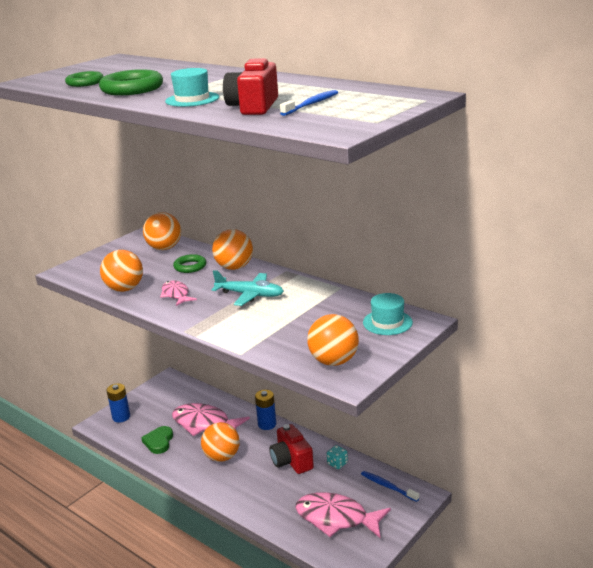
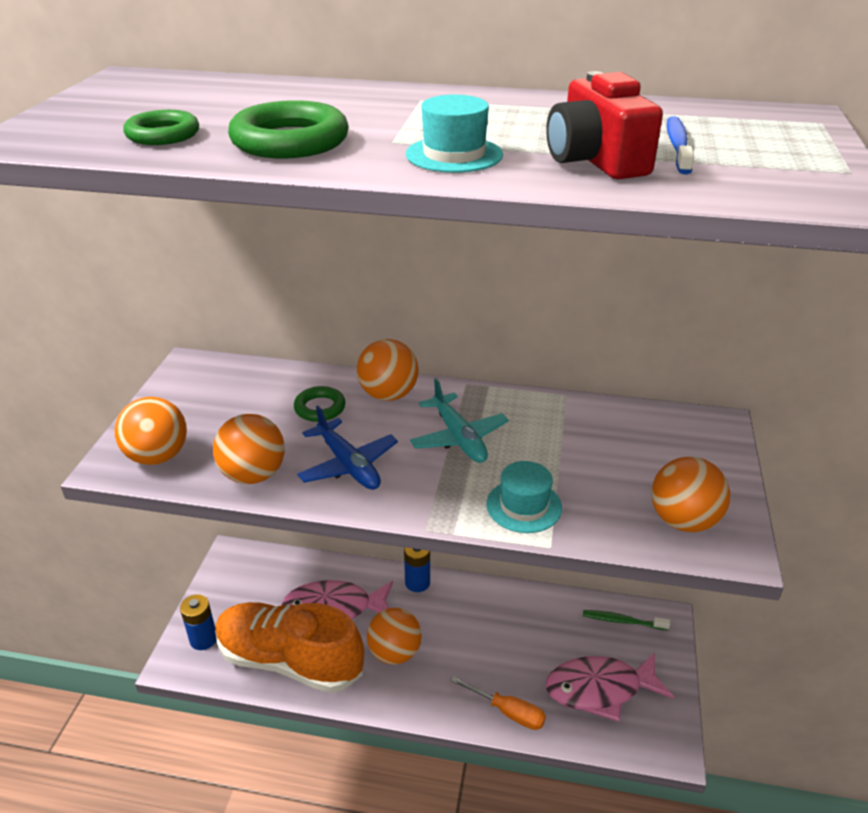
camera: 30 degrees left, 10 degrees up
green heart [141,426,173,454] -> orange shoe [215,602,364,693]
orange ball [143,212,181,250] -> orange ball moved to [114,397,187,465]
pink fish [160,281,197,306] -> blue plane [297,406,398,490]
turquoise plane [212,270,284,306] -> turquoise plane turned 75 degrees clockwise [410,378,509,463]
red camera [269,424,314,474] -> none
turquoise dice [327,445,348,469] -> none
blue toothbrush [361,471,419,502] -> green toothbrush [583,610,670,630]
turquoise hat [363,293,413,335] -> turquoise hat moved to [486,461,562,533]
none -> orange screwdriver [451,676,546,730]

